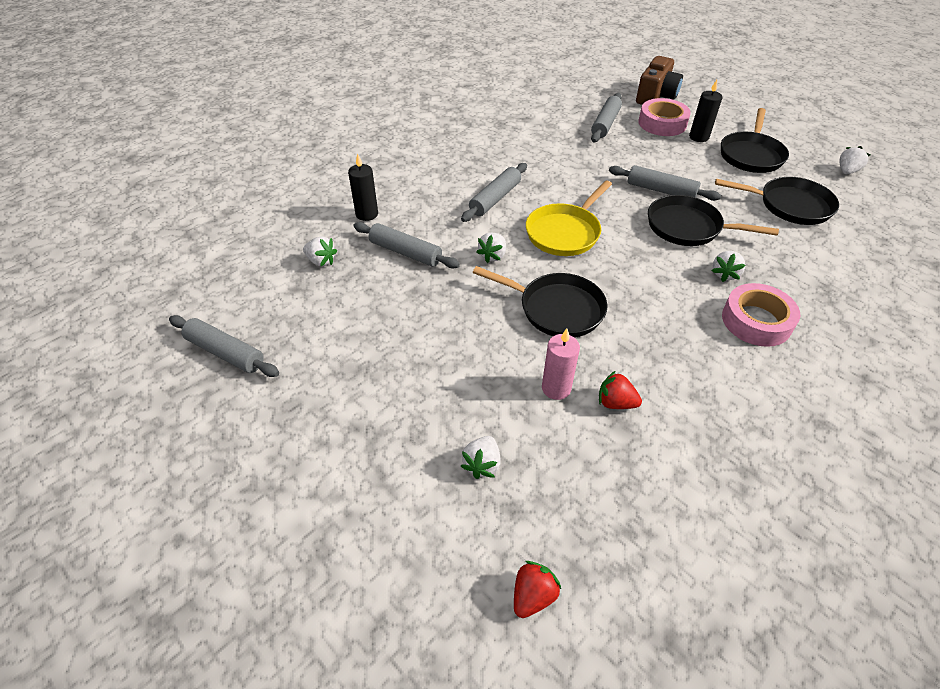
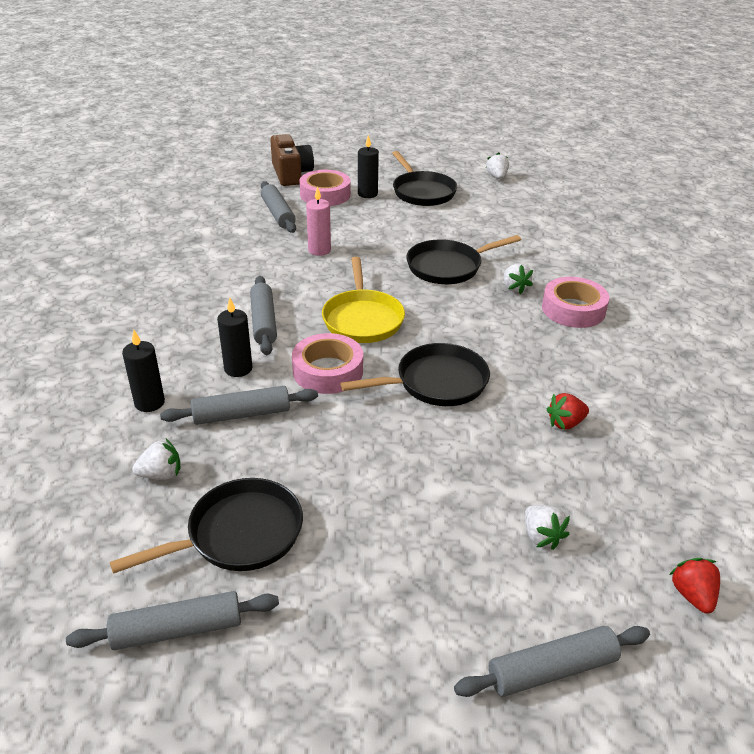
camera: 45 degrees left, 10 degrees down
white strawberry [477,232,506,263] -> pink tape [292,333,363,394]
pink candle [542,328,580,400] -> pink candle moved to [306,186,331,256]
grey rolling pin [609,165,721,201] -> grey rolling pin moved to [454,626,650,697]
black pan [715,177,839,225] -> black pan moved to [110,478,303,574]
none -> black candle [217,298,253,377]

